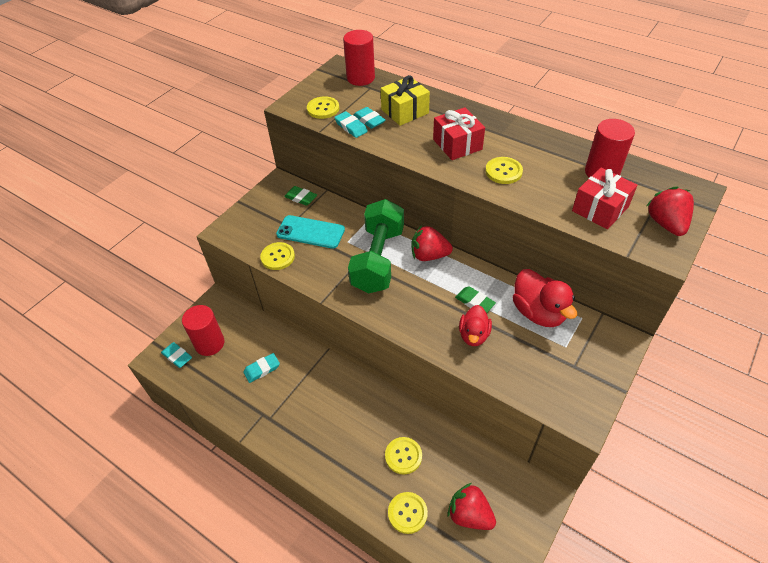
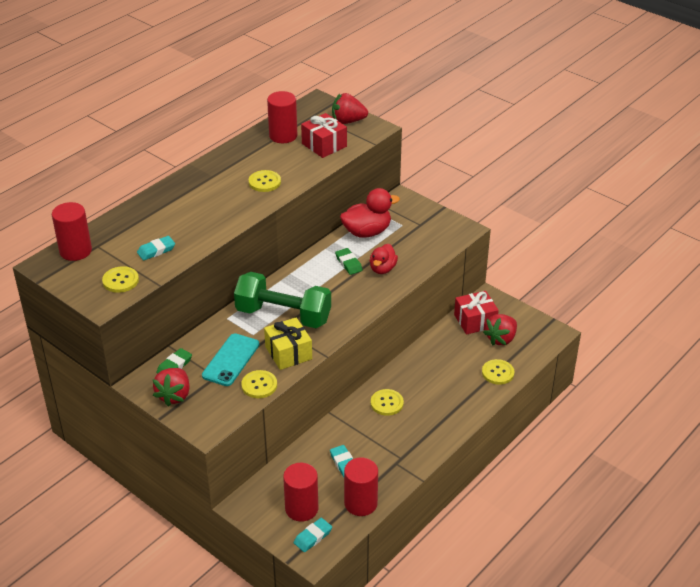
camera: 85 degrees left, 10 degrees down
turquoise eraser [334,111,368,138] -> none
yellow gift [381,75,430,126] -> yellow gift moved to [264,317,312,370]
yellow button [385,437,422,474] -> yellow button moved to [371,389,404,416]
red strawberry [411,225,453,261] -> red strawberry moved to [153,368,190,407]
red gift [433,108,485,160] -> red gift moved to [454,291,499,335]
green eraser [455,286,496,313] -> green eraser turned 75 degrees counterclockwise [335,248,363,275]
red duck [459,305,492,346] -> red duck turned 90 degrees clockwise [370,244,398,274]
none -> red cylinder [344,457,378,516]

